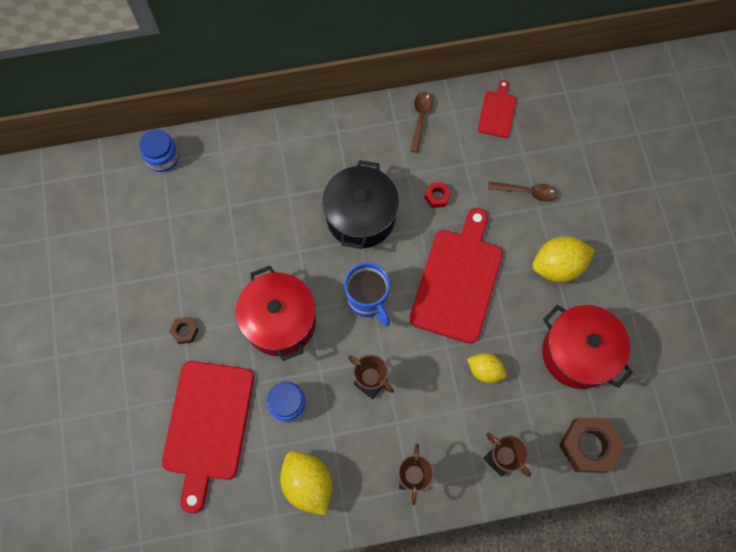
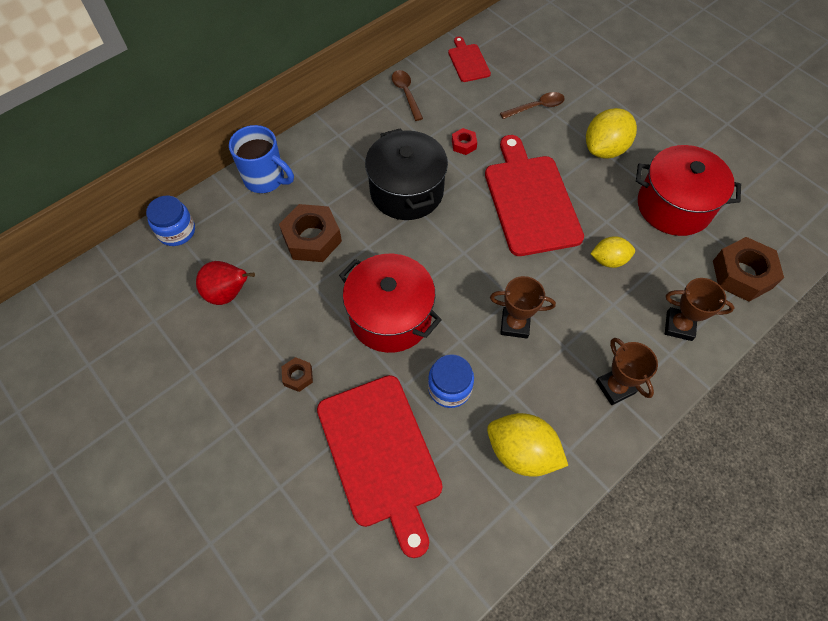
camera: 30 degrees left, 10 degrees down
blue mug [344,262,390,326] -> blue mug moved to [229,125,294,193]
none -> red pear [196,261,255,305]
none -> brown nut [279,204,342,262]

